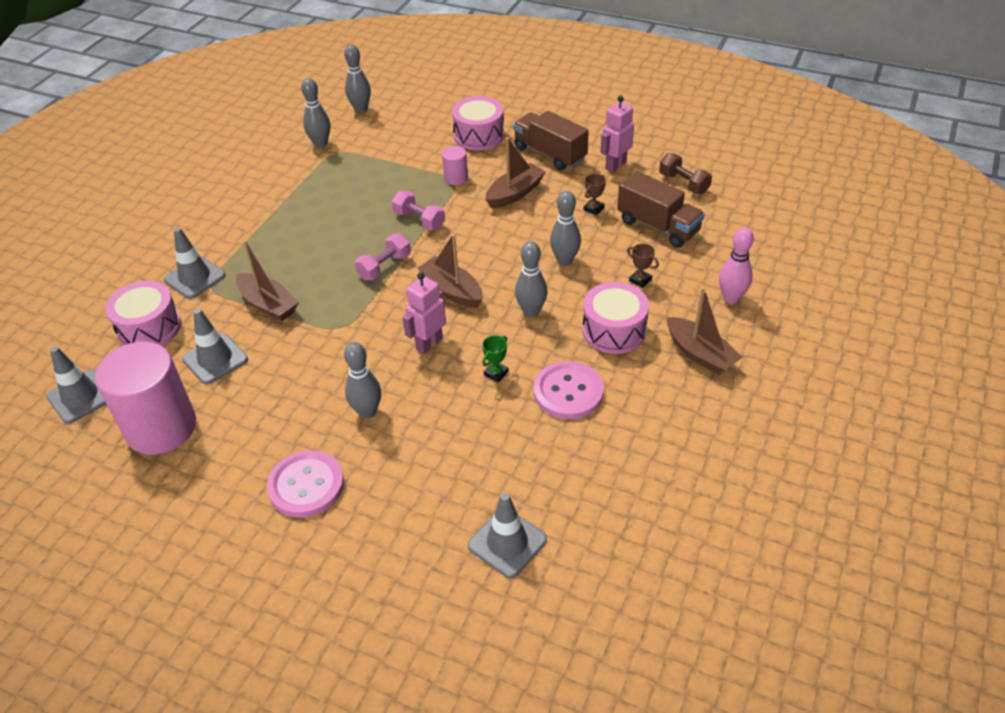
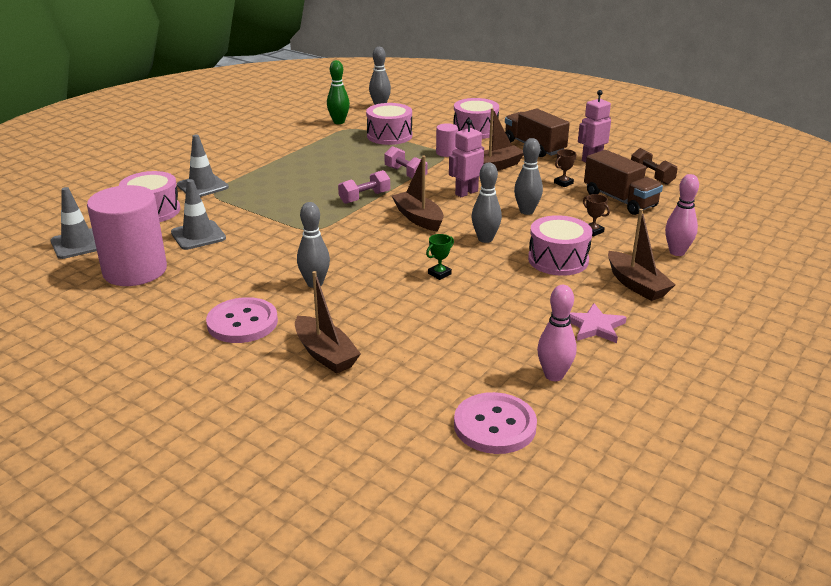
camera: 10 degrees right, 15 degrees down
brown boat [236,240,299,321] -> brown boat moved to [295,271,361,374]
grey bowling pin [301,78,330,148] -> green bowling pin [327,60,350,124]
pink robot [402,272,446,354] -> pink robot moved to [449,119,484,197]
grey traffic cone [468,493,547,578] -> none
pink button [534,361,604,419] -> pink button moved to [454,392,537,454]
none -> pink drum [366,103,412,145]
none -> pink bowling pin [537,285,577,381]
none -> pink star [570,303,627,343]

